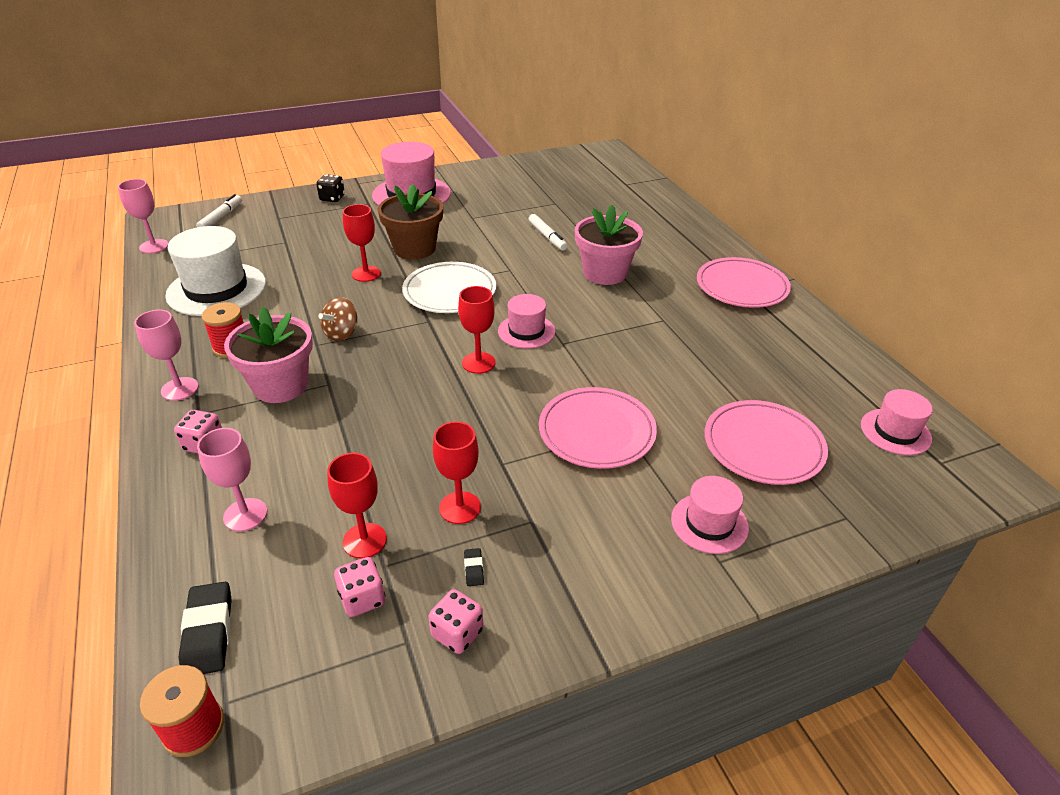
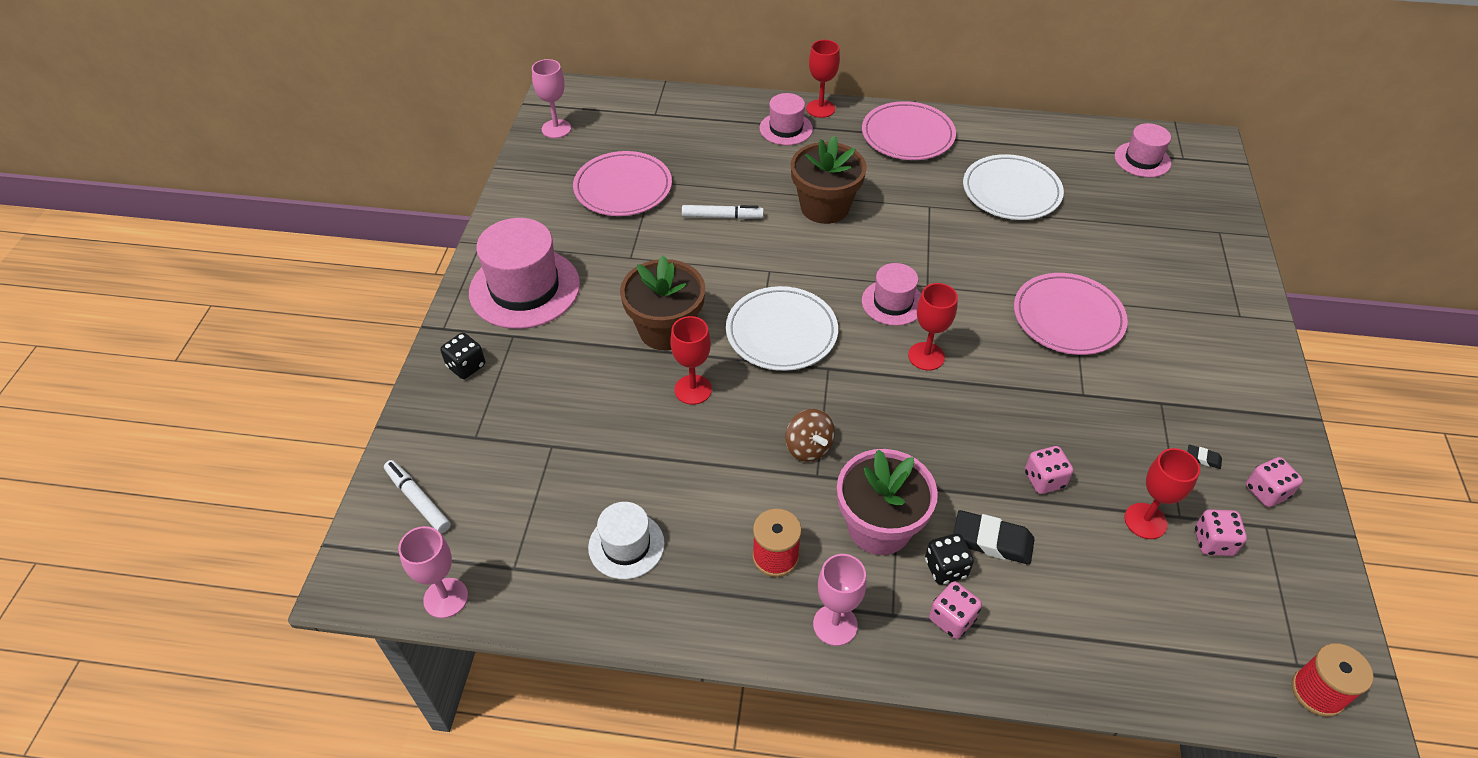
camera: 60 degrees left, 10 degrees up
white hat [165,226,266,316] -> white hat [588,502,665,579], size x0.56
black eraser [179,582,232,674] -> black eraser moved to [953,510,1035,565]
pink goblet [197,428,267,532] -> pink goblet moved to [532,59,571,138]
red goblet [433,421,481,524] -> red goblet moved to [806,40,840,118]
pink flower pot [575,205,643,285] -> brown flower pot [790,136,867,224]
pink hat [671,476,749,554] -> pink hat moved to [759,93,813,145]
pink plate [705,400,828,485] -> pink plate moved to [573,151,672,216]
none -> black dice [925,533,974,585]
none -> white plate [963,154,1064,220]
none -> pink dice [1025,446,1073,494]

